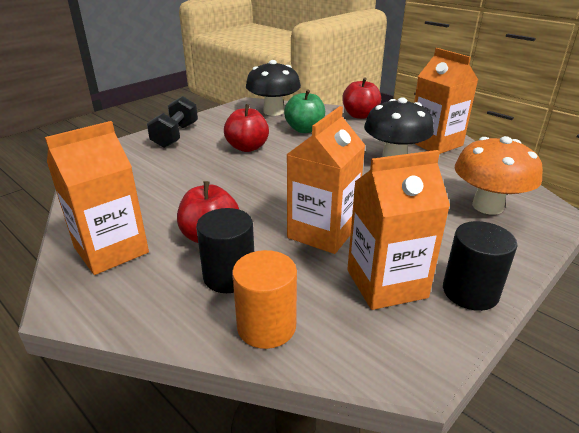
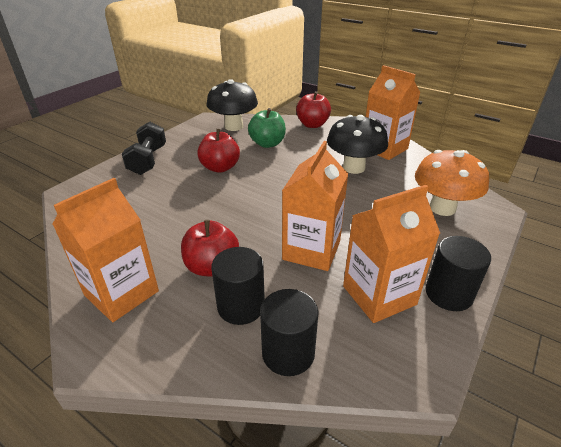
camera: 10 degrees left, 5 degrees up
orange cylinder [232,250,297,349] -> black cylinder [260,289,319,376]

